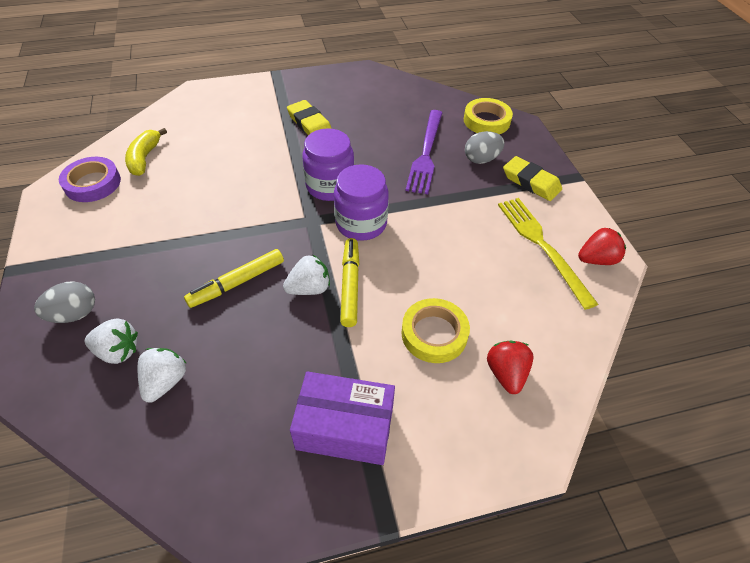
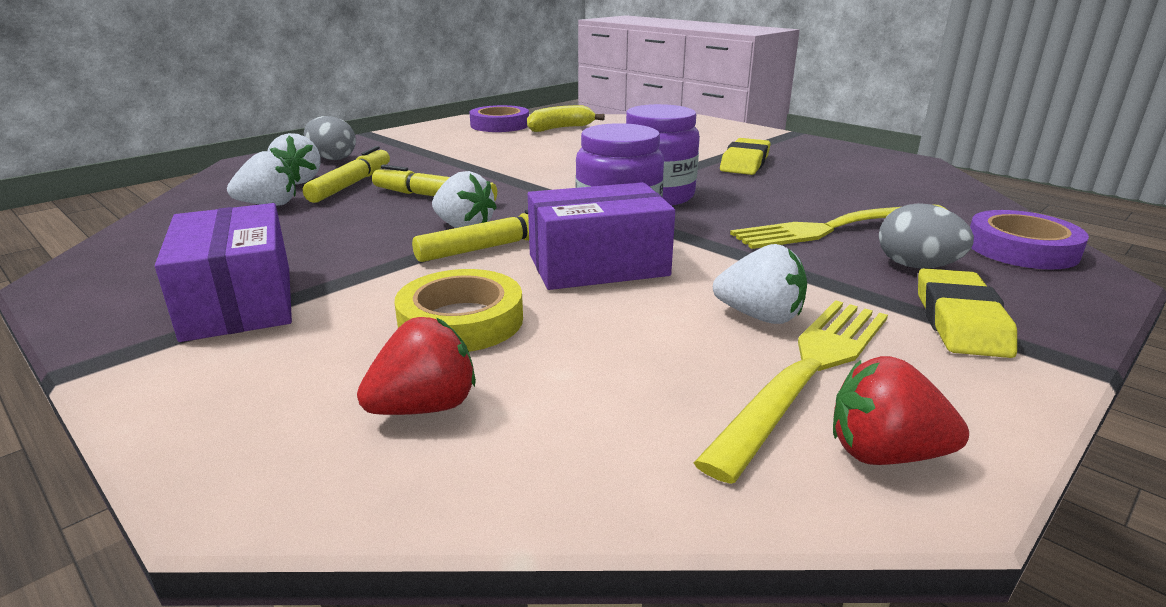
camera: 60 degrees right, 25 degrees down
purple fork [405,110,442,194] -> yellow fork [730,204,946,249]
yellow tape [464,98,513,134] -> purple tape [970,210,1089,270]
red strawberry [578,227,626,265] -> red strawberry turned 150 degrees clockwise [833,356,969,465]
none -> yellow marker [303,146,390,203]
none -> purple box [528,182,675,290]
none -> white strawberry [713,244,807,324]

